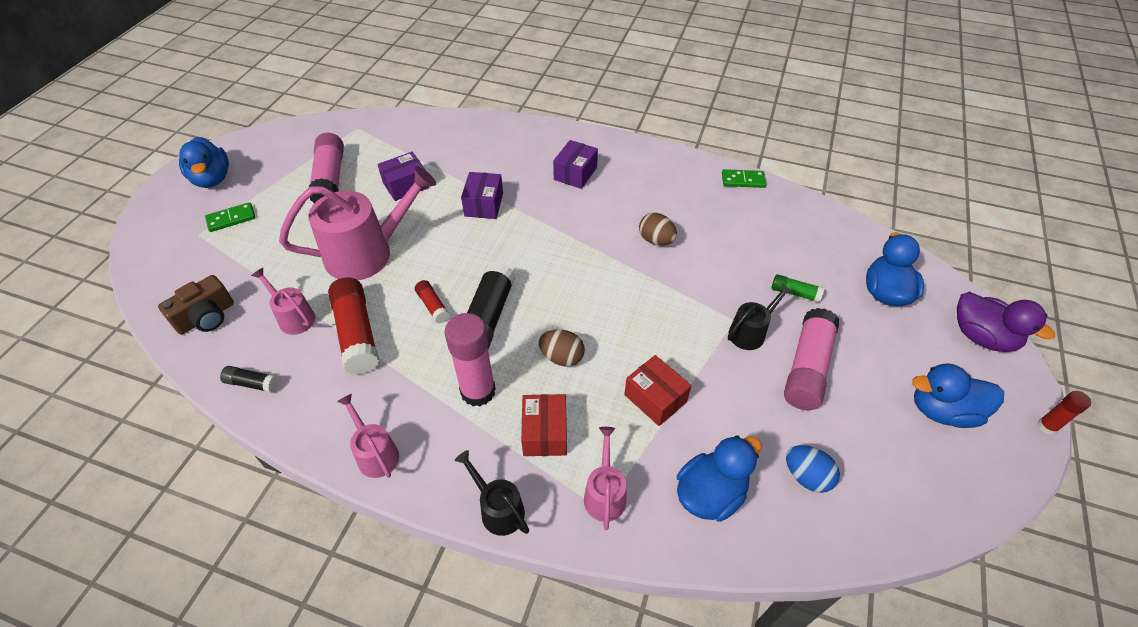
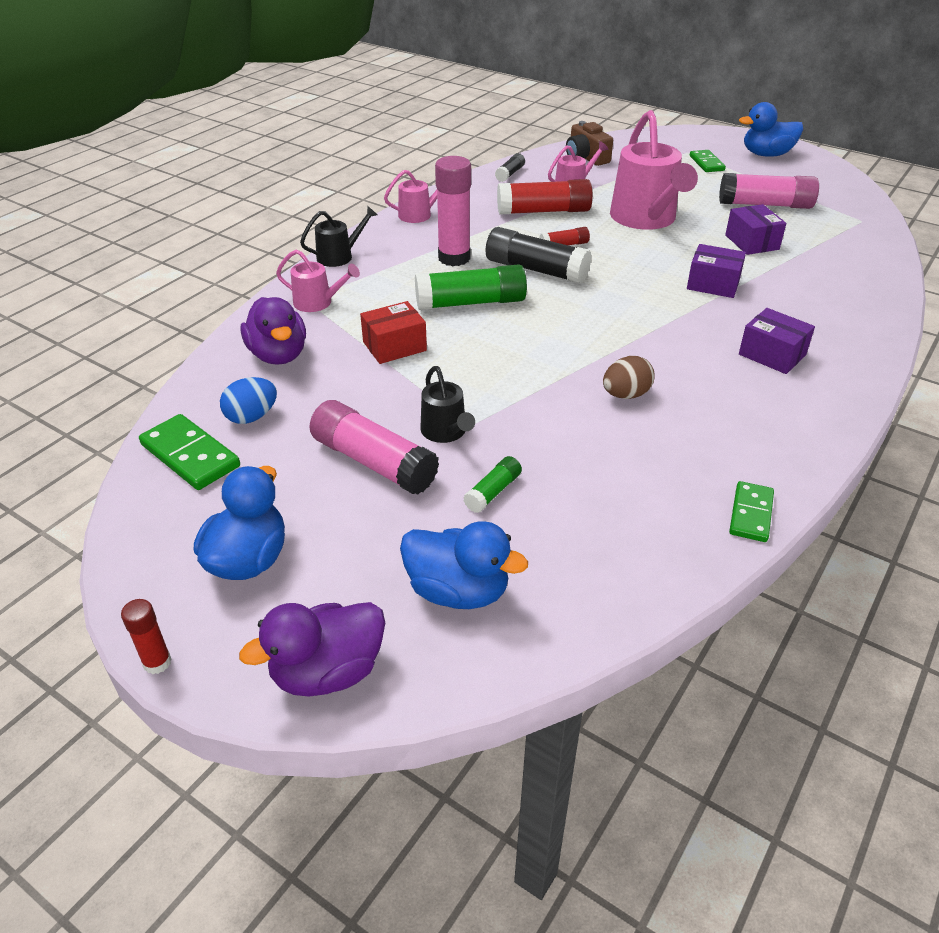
camera: 105 degrees right, 10 degrees down
red box [521,394,567,456] -> none
brown egg [538,329,585,367] -> green glue stick [415,265,527,310]
blue duck [677,435,762,522] -> purple duck [241,297,306,365]
none -> green domino [139,414,240,490]

